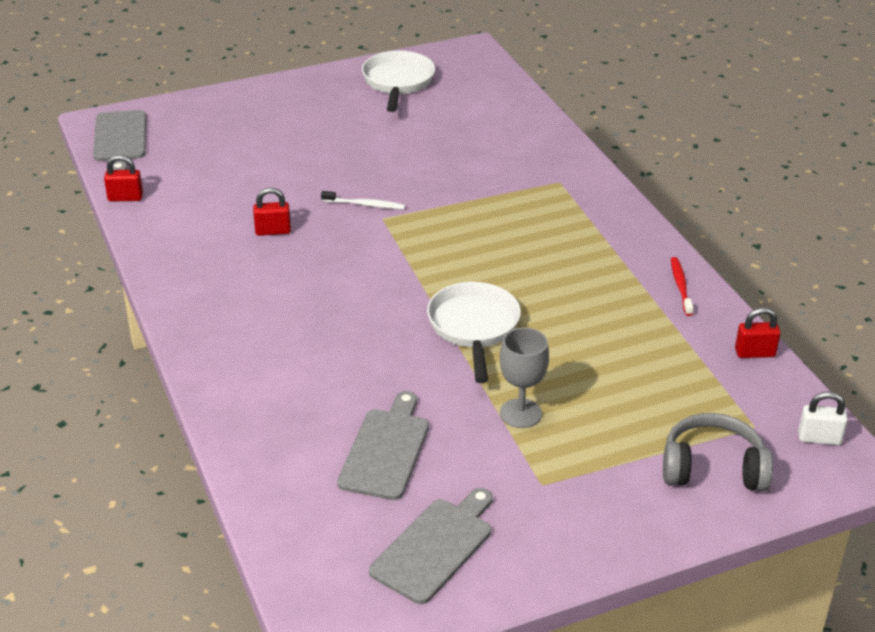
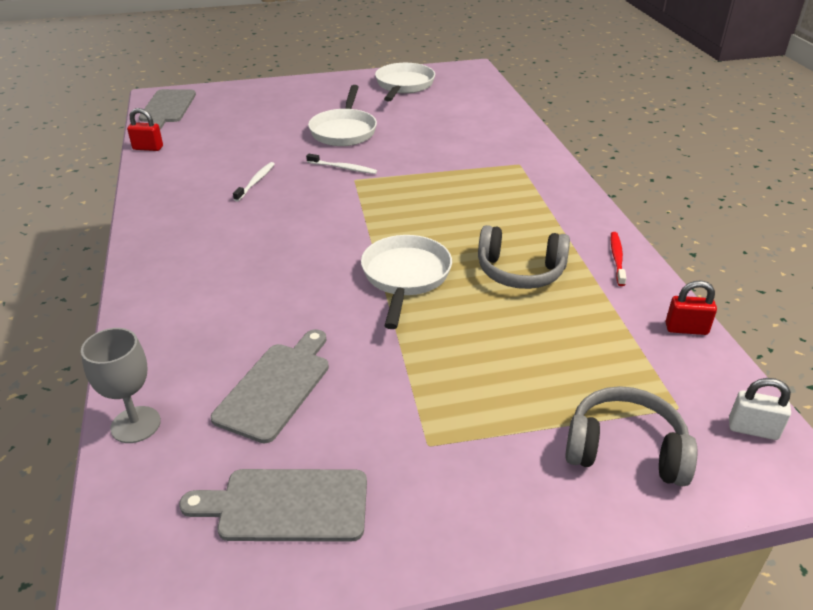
camera: 10 degrees right, 0 degrees up
red padlock [253,188,291,236] -> white toothbrush [233,162,275,201]
grey cutting board [369,488,493,604] -> grey cutting board turned 135 degrees counterclockwise [179,469,367,542]
grey goblet [500,327,549,428] -> grey goblet moved to [81,328,161,443]
none -> white pan [308,85,377,146]
none -> grey headphones [478,225,570,289]

